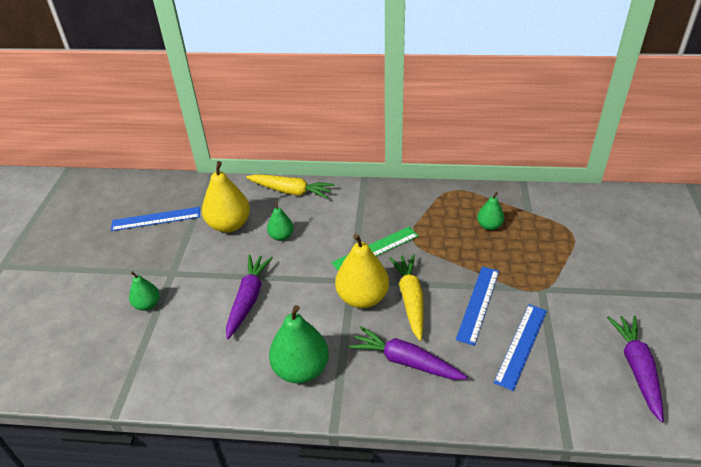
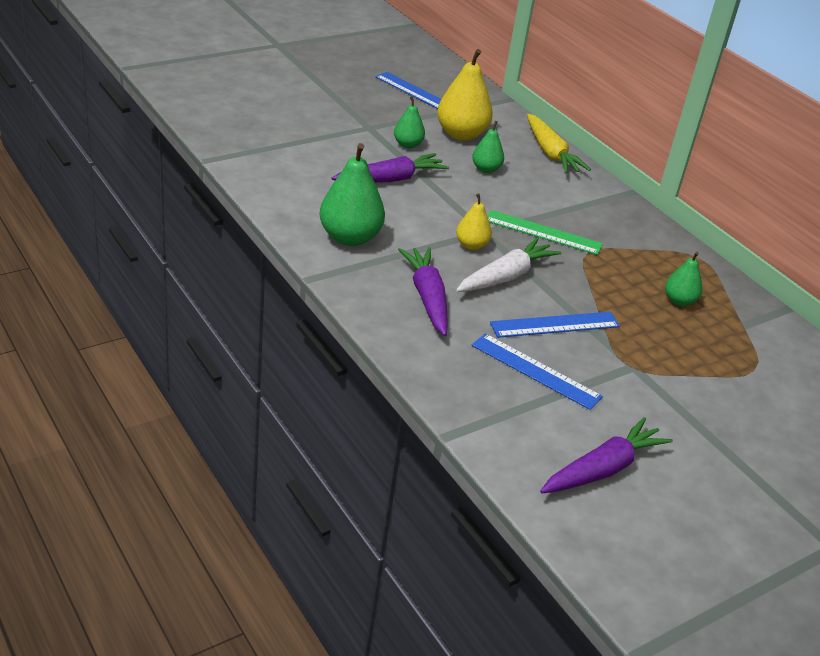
camera: 45 degrees right, 5 degrees down
green pear [129,271,160,311] -> green pear moved to [394,96,425,148]
yellow pear [335,234,389,308] -> yellow pear [456,194,492,250], size x0.55
yellow carrot [389,254,424,341] -> white carrot [456,237,561,292]
blue ruler [494,304,547,391] -> blue ruler turned 45 degrees clockwise [472,333,603,410]

